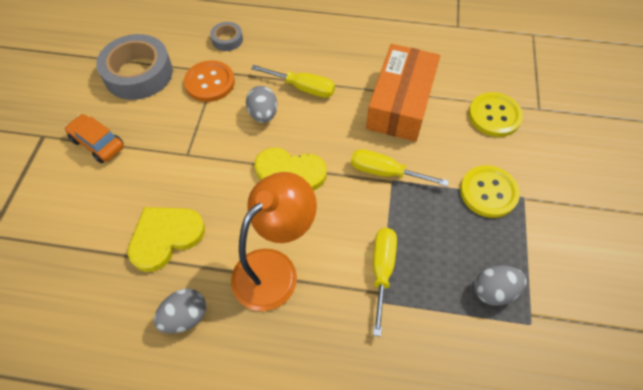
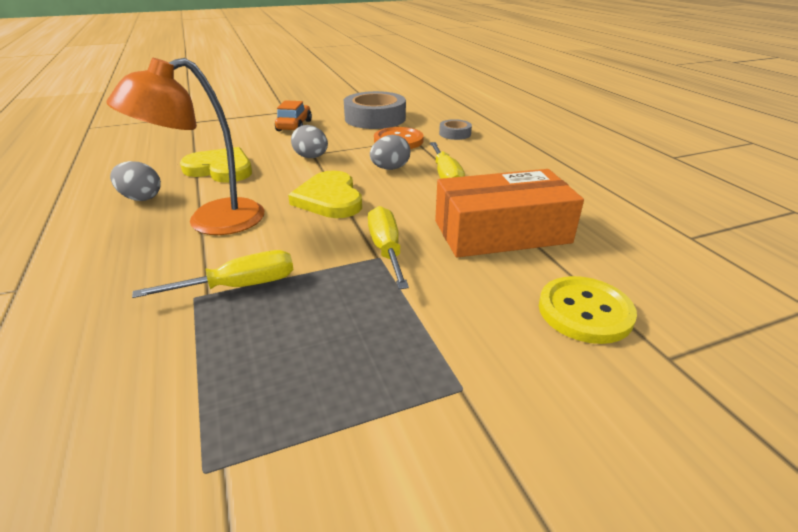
camera: 60 degrees right, 25 degrees down
orange lamp [231,172,317,311] -> orange lamp turned 135 degrees clockwise [107,58,264,235]
yellow button [460,165,520,218] -> none
grey egg [475,265,527,306] -> grey egg moved to [291,125,328,158]

